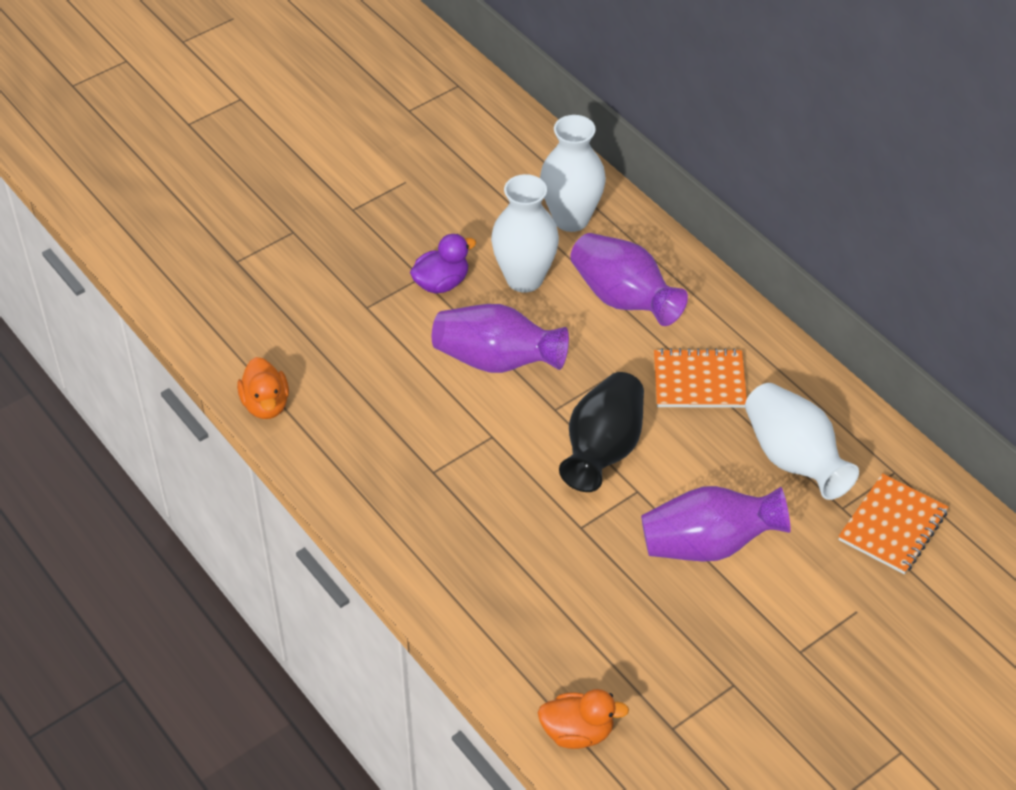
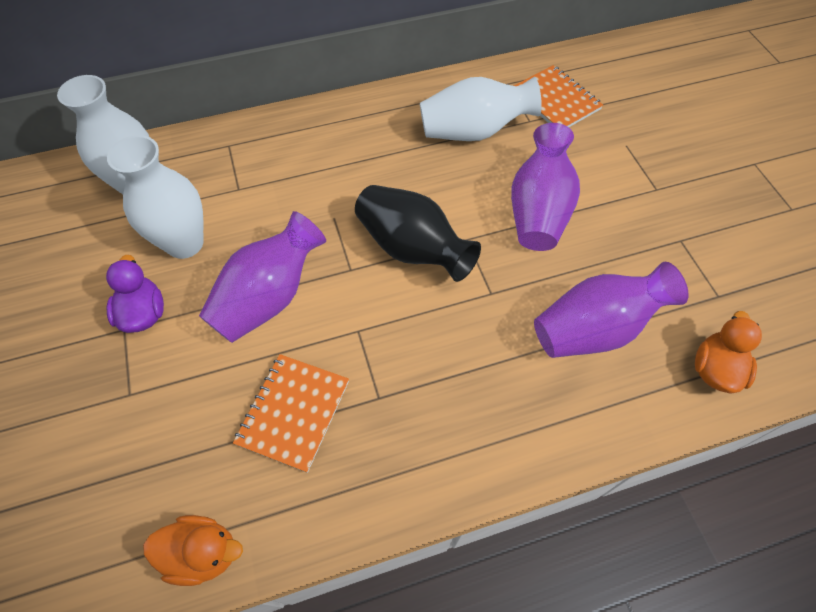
camera: 70 degrees left, 10 degrees up
purple vase [570,233,688,326] -> purple vase moved to [534,262,689,358]
orange notebook [654,348,747,408] -> orange notebook moved to [233,354,349,473]

